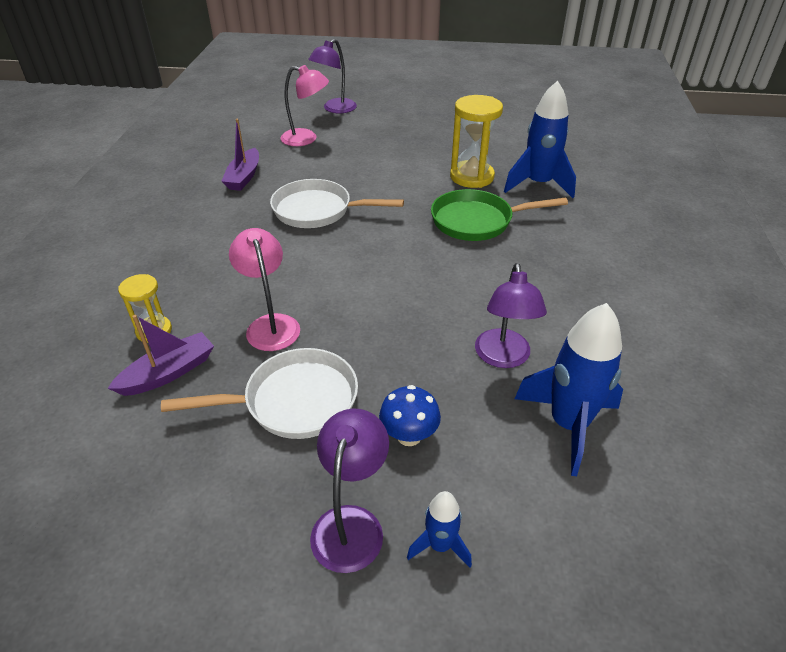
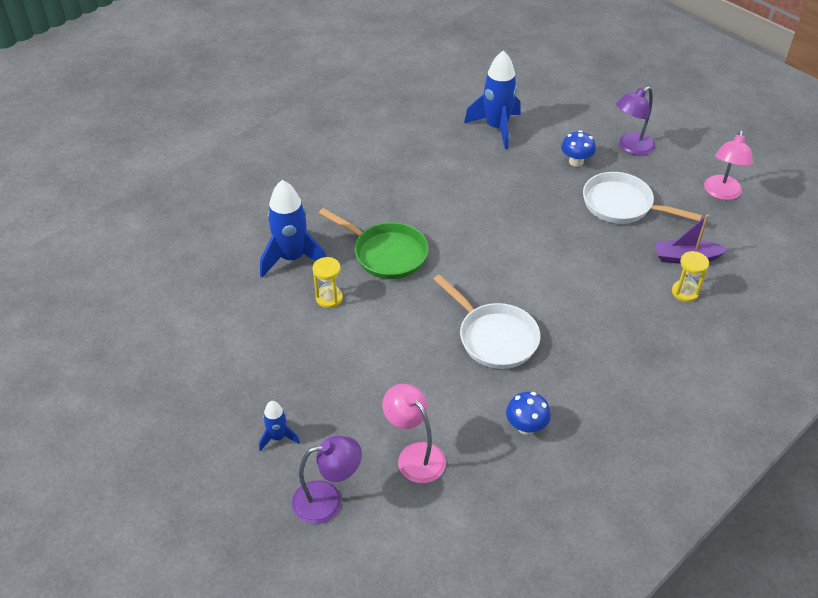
camera: 140 degrees left, 5 degrees up
purple boat [221,119,259,191] -> blue mushroom [506,392,551,435]
pink lamp [229,228,300,351] -> pink lamp moved to [704,130,753,200]
blue rocket [407,491,472,568] -> blue rocket moved to [259,401,300,451]
yellow hourglass [450,95,503,188] -> yellow hourglass [313,257,343,308], size x0.58
purple lamp [475,263,547,368] -> none

